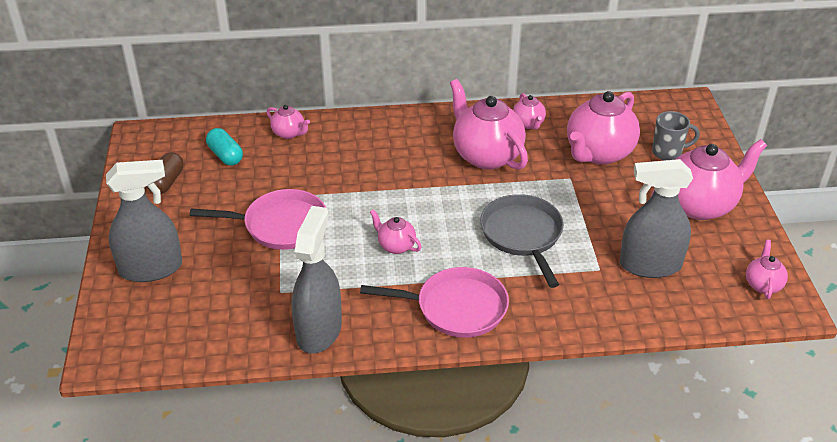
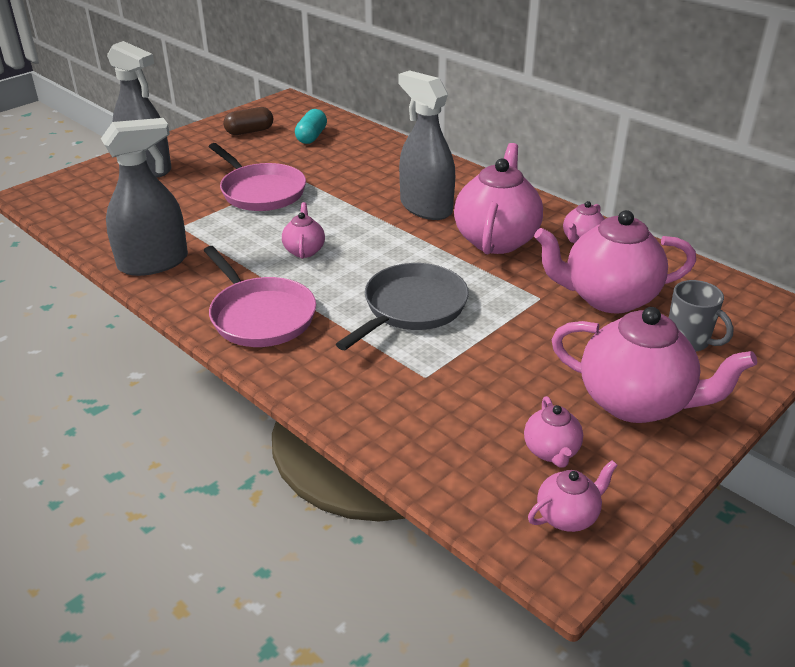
camera: 50 degrees right, 5 degrees down
pink teapot [267,105,310,139] -> pink teapot moved to [524,396,583,468]
grey spray bottle [620,159,693,278] -> grey spray bottle moved to [399,71,455,220]

